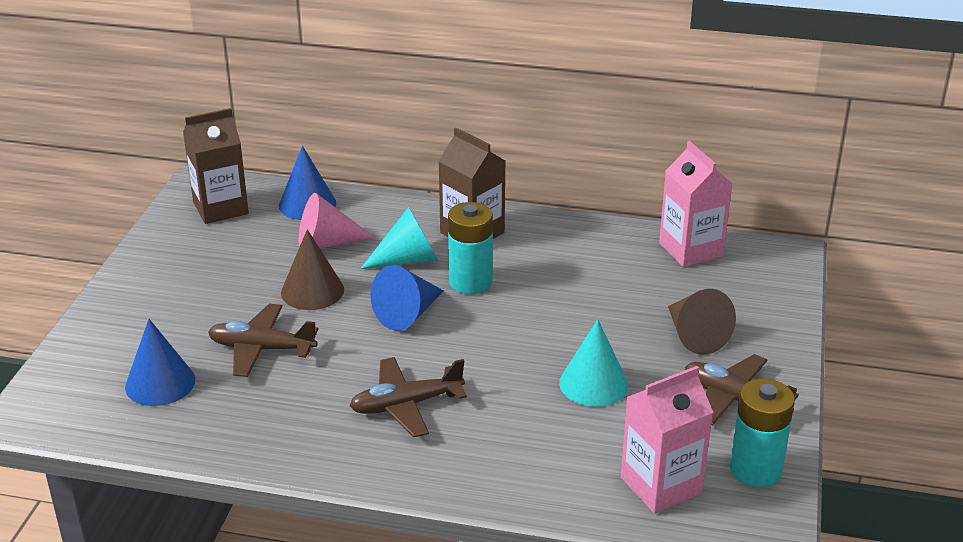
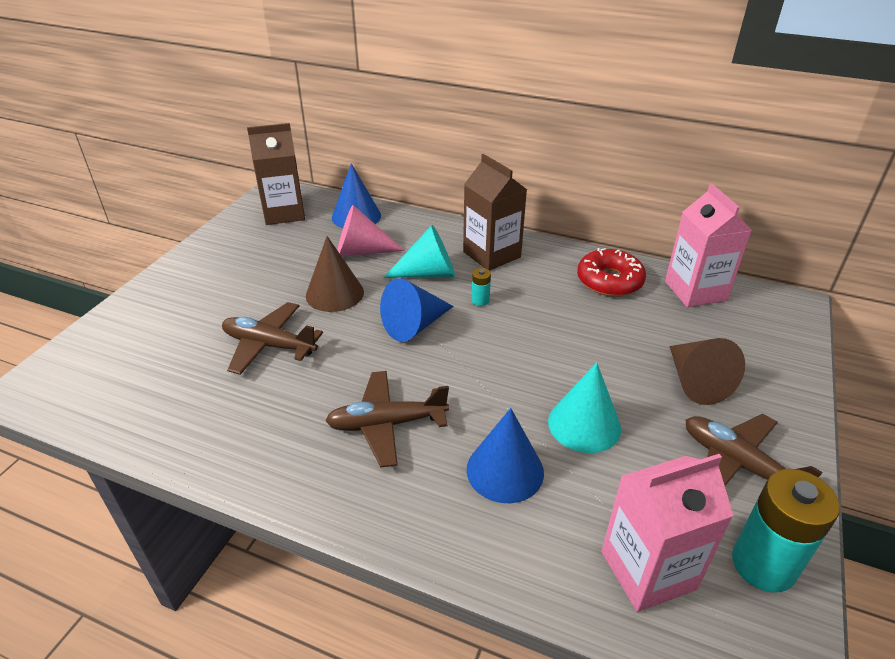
camera: 10 degrees right, 5 degrees up
blue cone [125,319,195,406] -> blue cone moved to [467,408,544,503]
turquoise battery [448,202,493,294] -> turquoise battery [472,268,491,306], size x0.44
none -> red donut [577,248,646,297]

